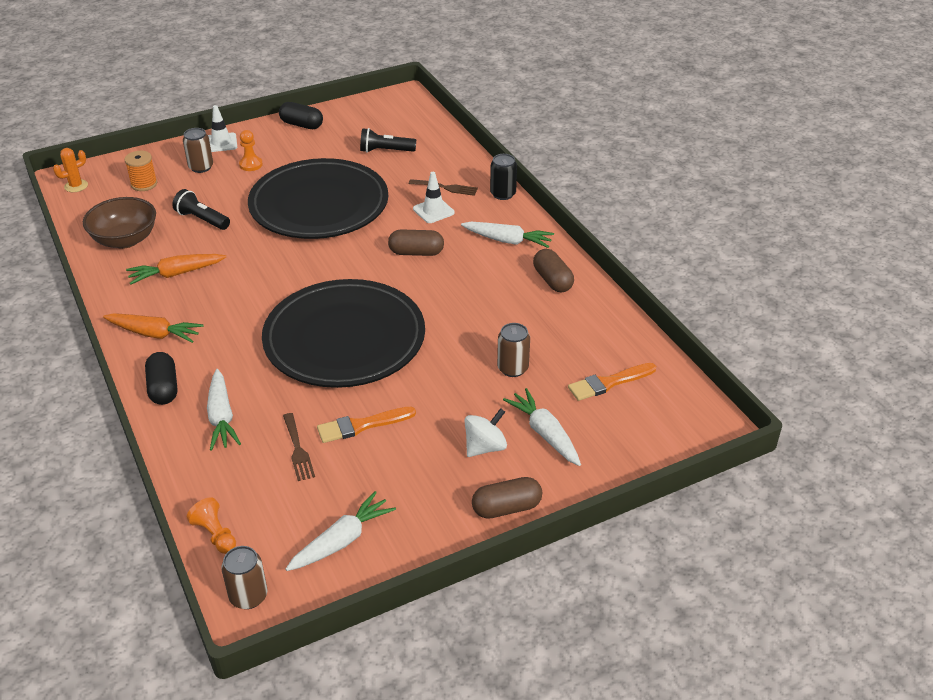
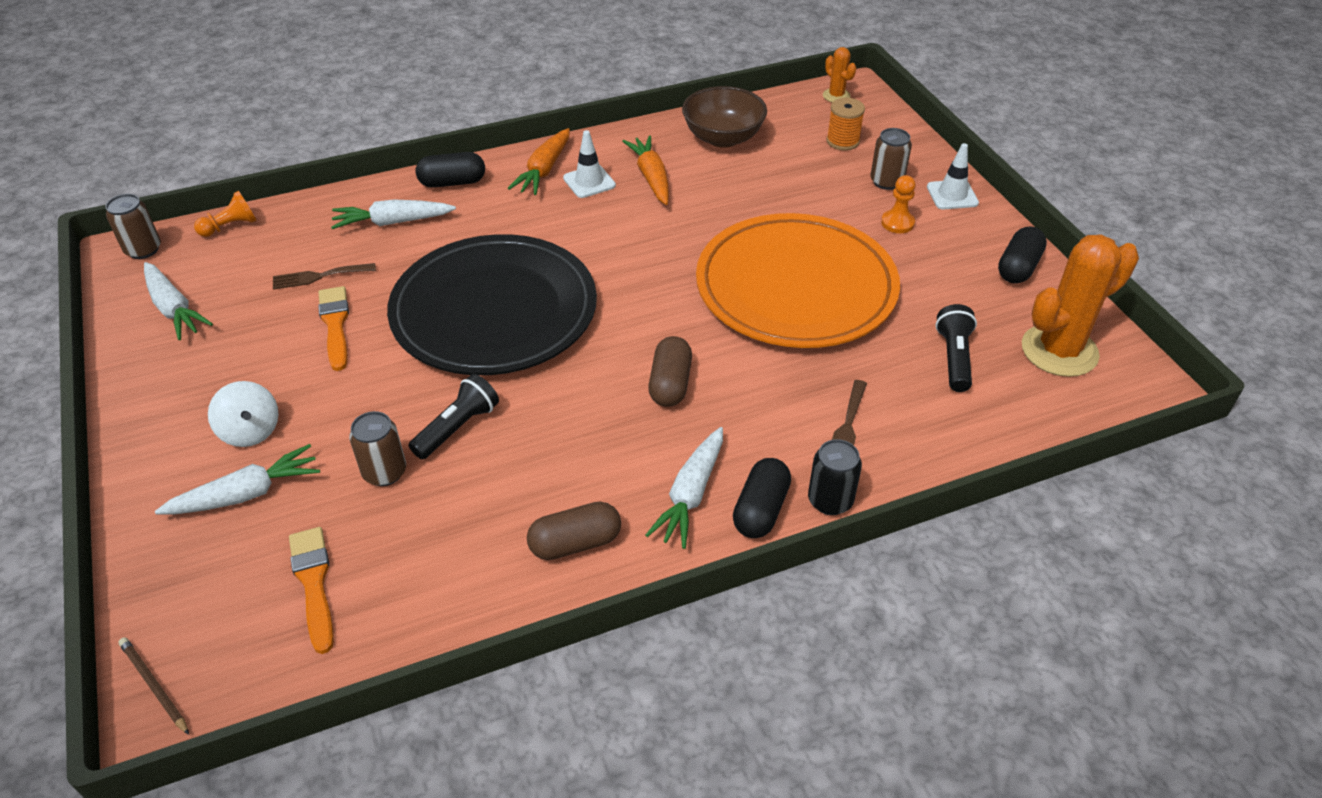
camera: 95 degrees right, 5 degrees up
black flashlight [172,189,230,230] -> black flashlight moved to [409,374,499,459]
black plate [248,158,388,239] -> orange plate [696,213,900,348]
white traffic cone [413,172,455,223] -> white traffic cone moved to [563,130,616,198]
brown capsule [472,477,542,519] -> none
none -> brown pencil [118,637,189,735]
none -> black capsule [733,458,791,538]
none -> orange cactus [1022,234,1139,377]

